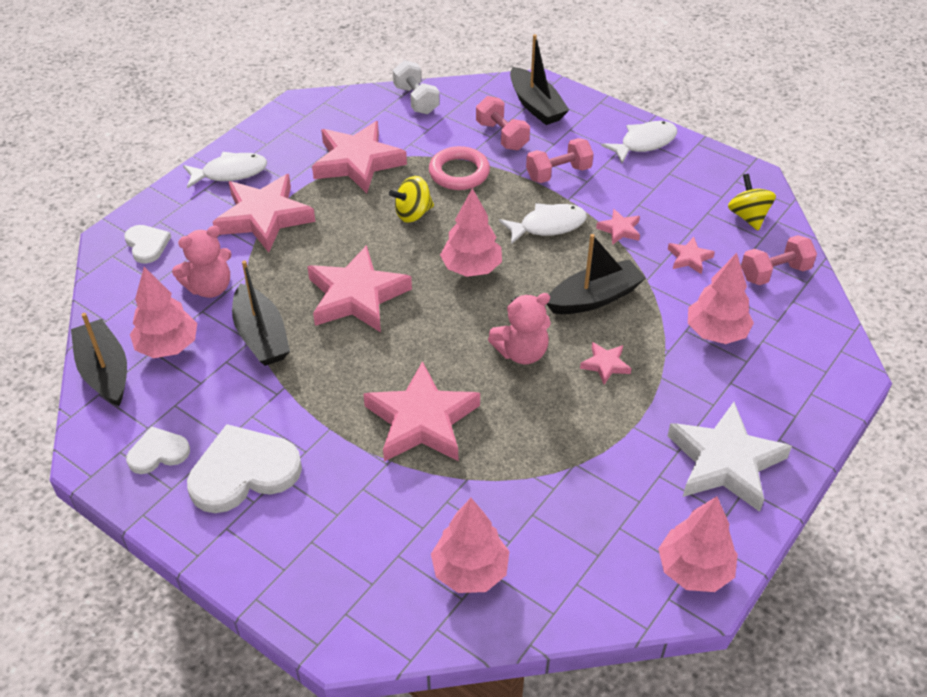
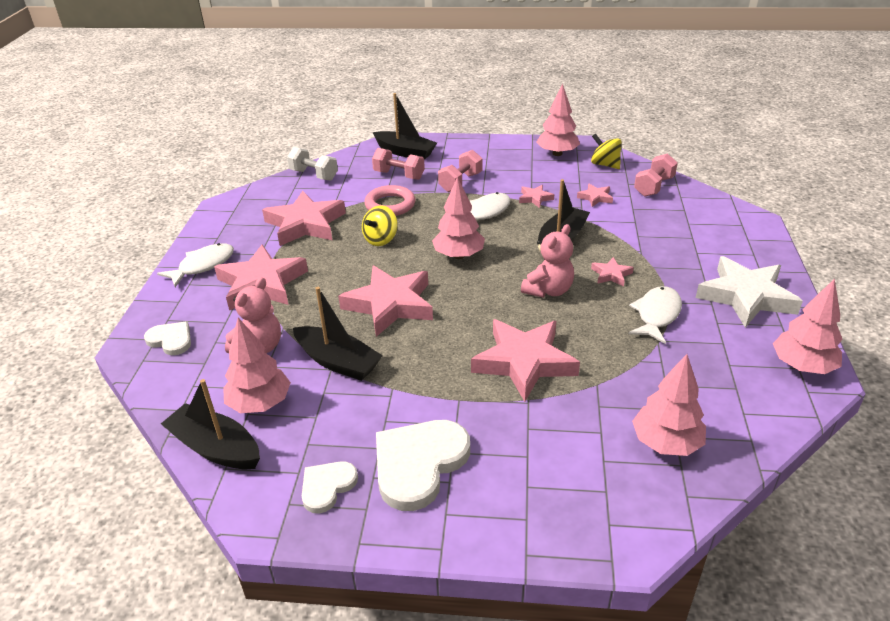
camera: 30 degrees left, 10 degrees down
white fish [601,121,677,163] -> white fish moved to [629,286,682,344]
pink tree [688,253,754,344] -> pink tree moved to [536,83,580,156]

